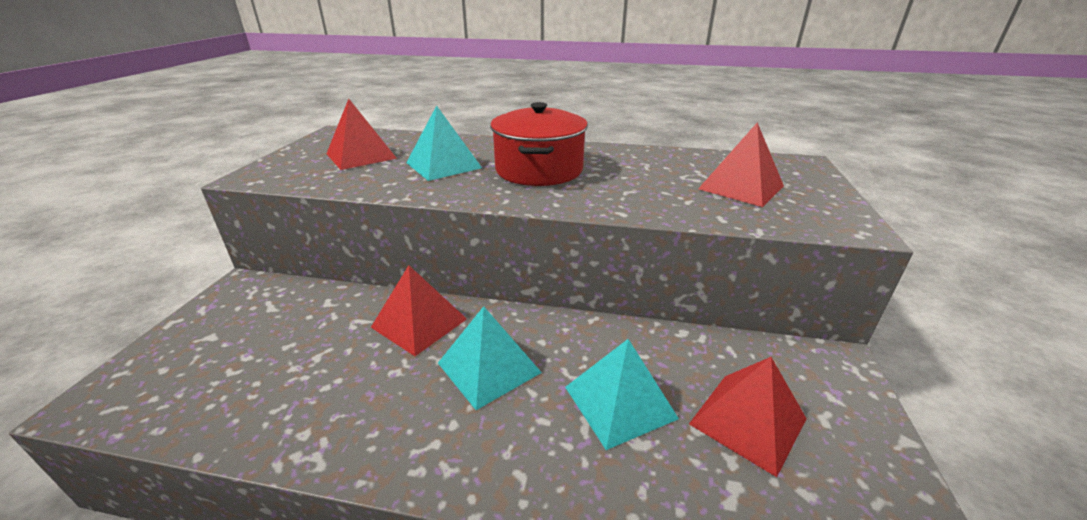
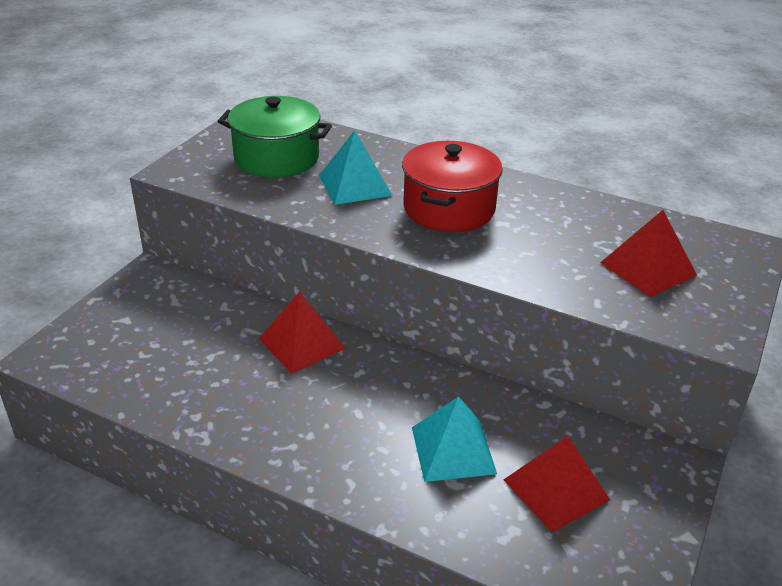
camera: 15 degrees right, 5 degrees up
red pyramid [326,99,397,170] -> green pot [218,96,332,177]
turquoise pyramid [438,306,542,410] -> none

